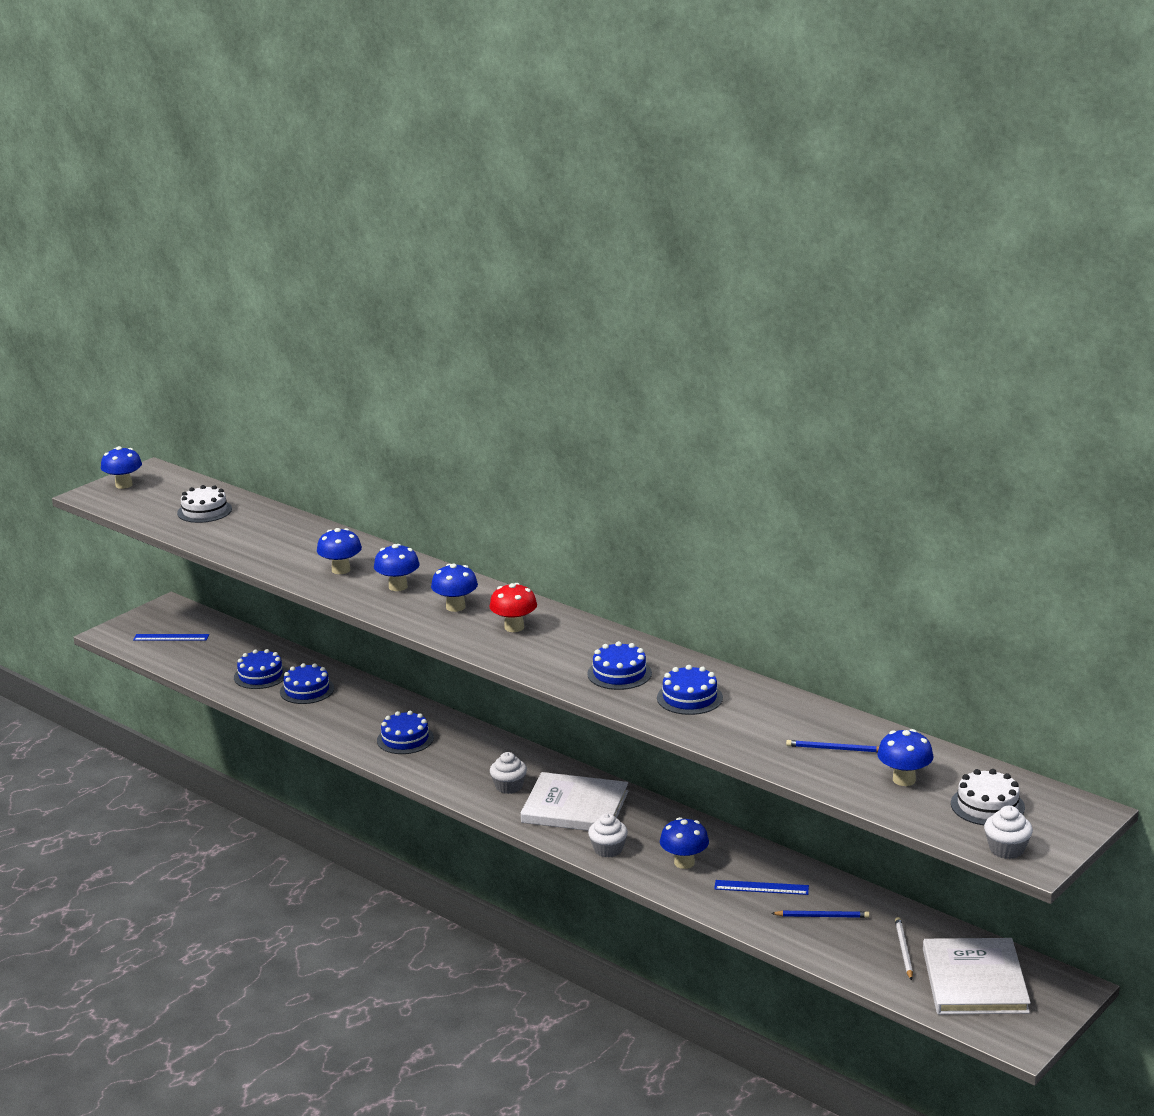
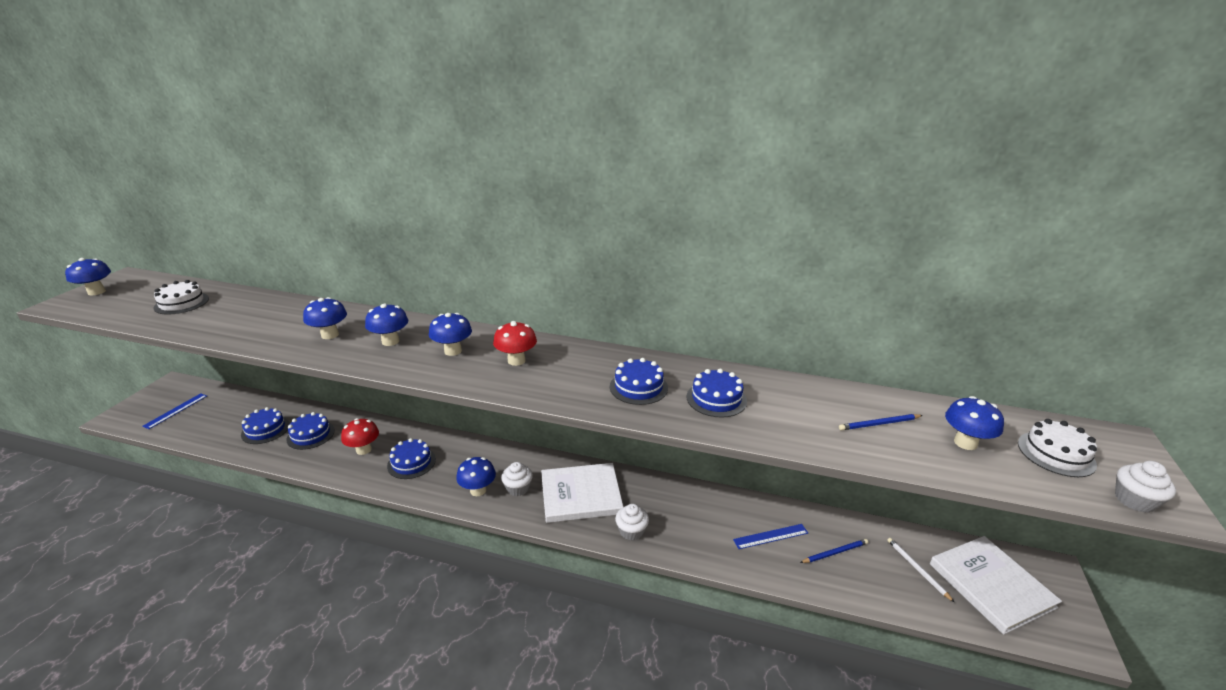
camera: 25 degrees left, 5 degrees up
blue ruler [133,634,209,641] -> blue ruler turned 45 degrees counterclockwise [142,393,207,429]
blue mushroom [660,817,709,869] -> blue mushroom moved to [456,457,496,496]
none -> red mushroom [341,418,379,455]

